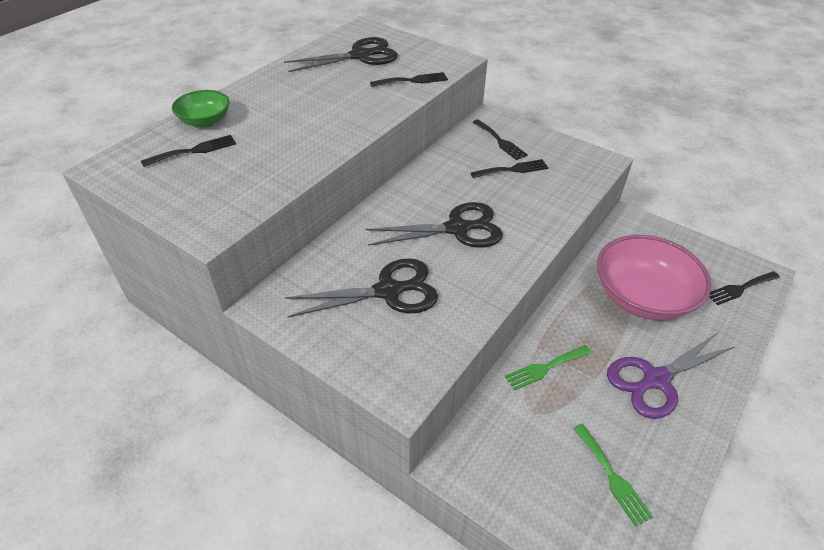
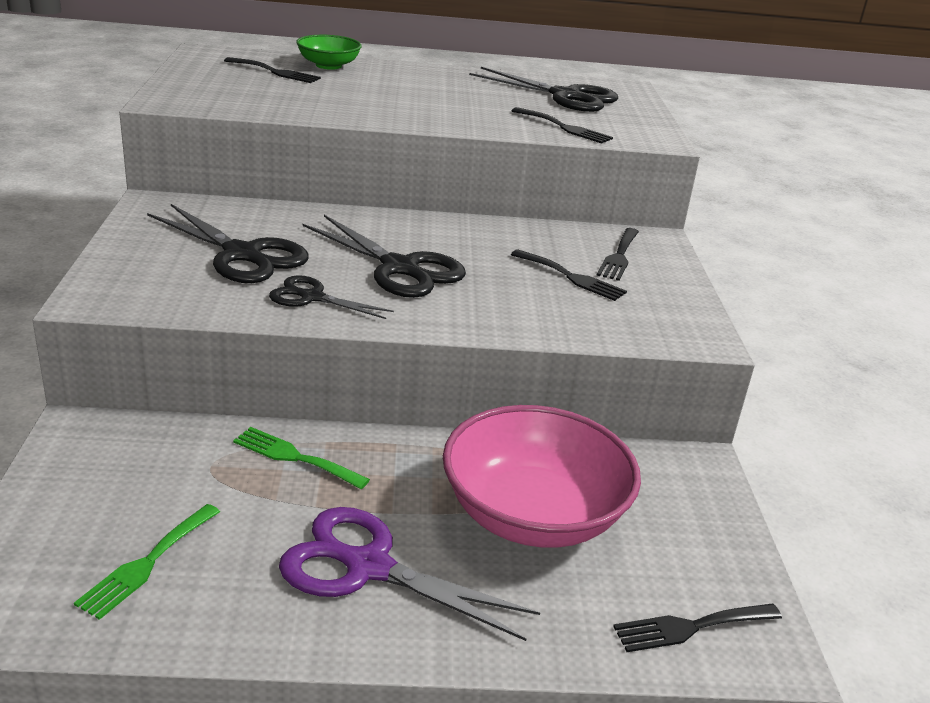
camera: 50 degrees right, 15 degrees down
black fork [710,271,780,305] -> black fork turned 45 degrees counterclockwise [613,604,782,652]
none -> black scissors [269,275,394,319]

